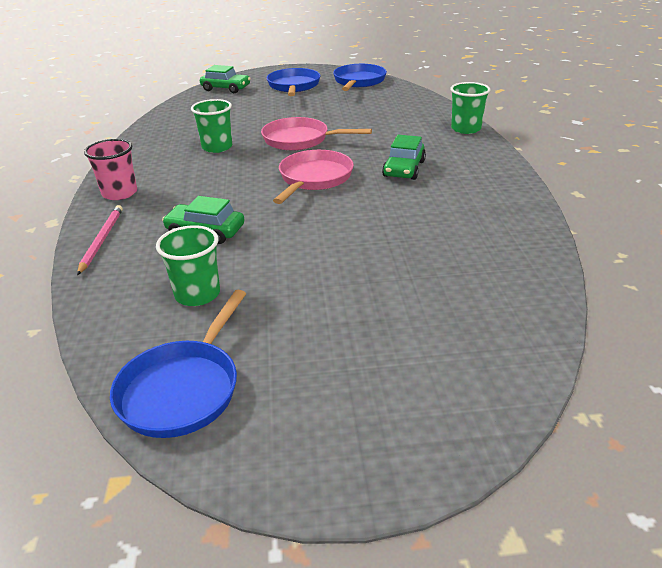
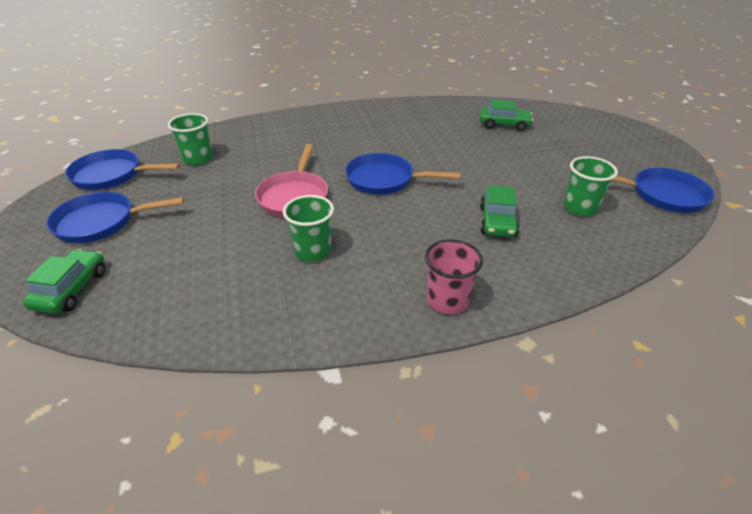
camera: 100 degrees left, 5 degrees up
pink pencil [77,205,123,275] -> none
pink pan [273,150,354,204] -> blue pan [345,153,461,195]
green car [382,135,426,180] -> green car moved to [480,100,533,131]
green cup [450,82,490,134] -> green cup moved to [168,113,213,165]

